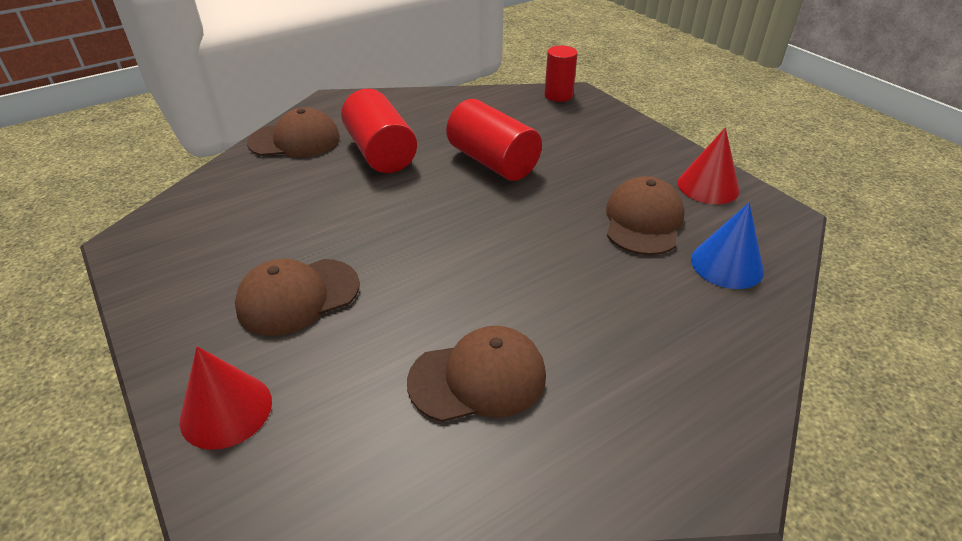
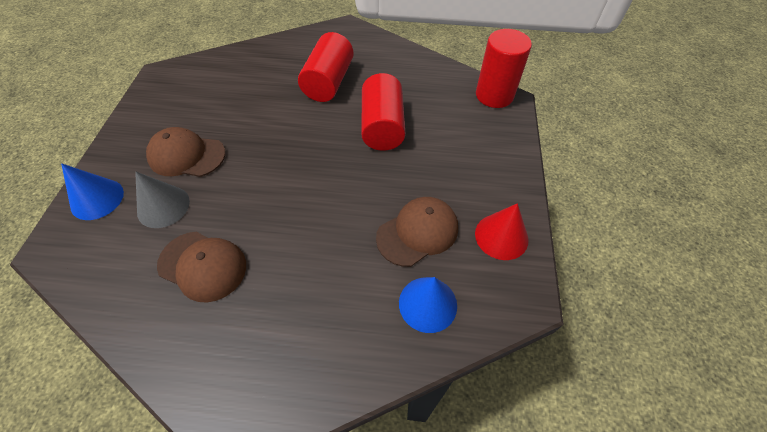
camera: 40 degrees right, 15 degrees up
red cone [180,346,272,450] -> blue cone [61,164,124,220]
brown cap [247,107,340,157] -> none
red cylinder [544,45,578,102] -> red cylinder [476,29,532,108], size x1.56
none -> grey cone [135,172,190,228]

